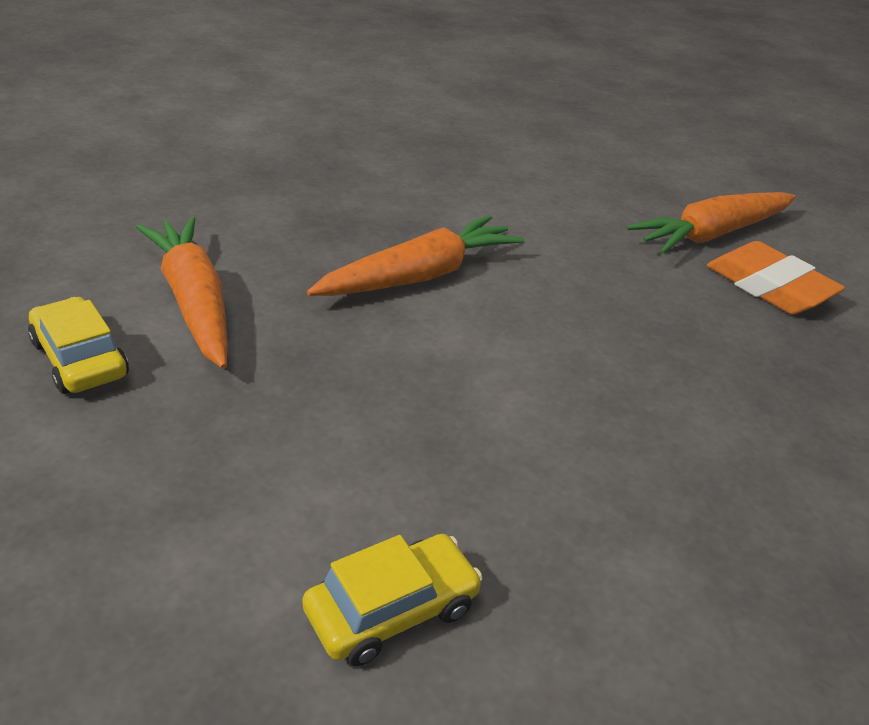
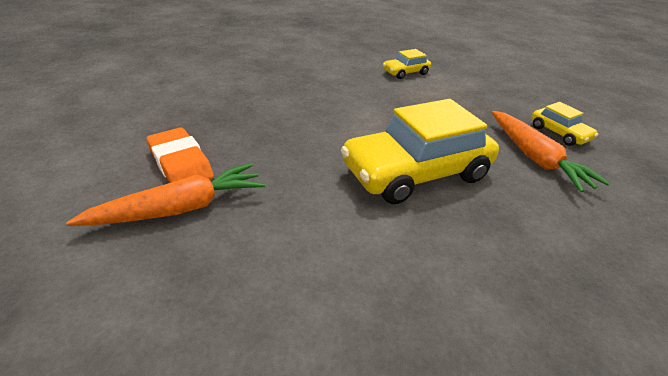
camera: 175 degrees left, 0 degrees up
orange carrot [307,215,525,296] -> yellow car [341,99,499,204]

